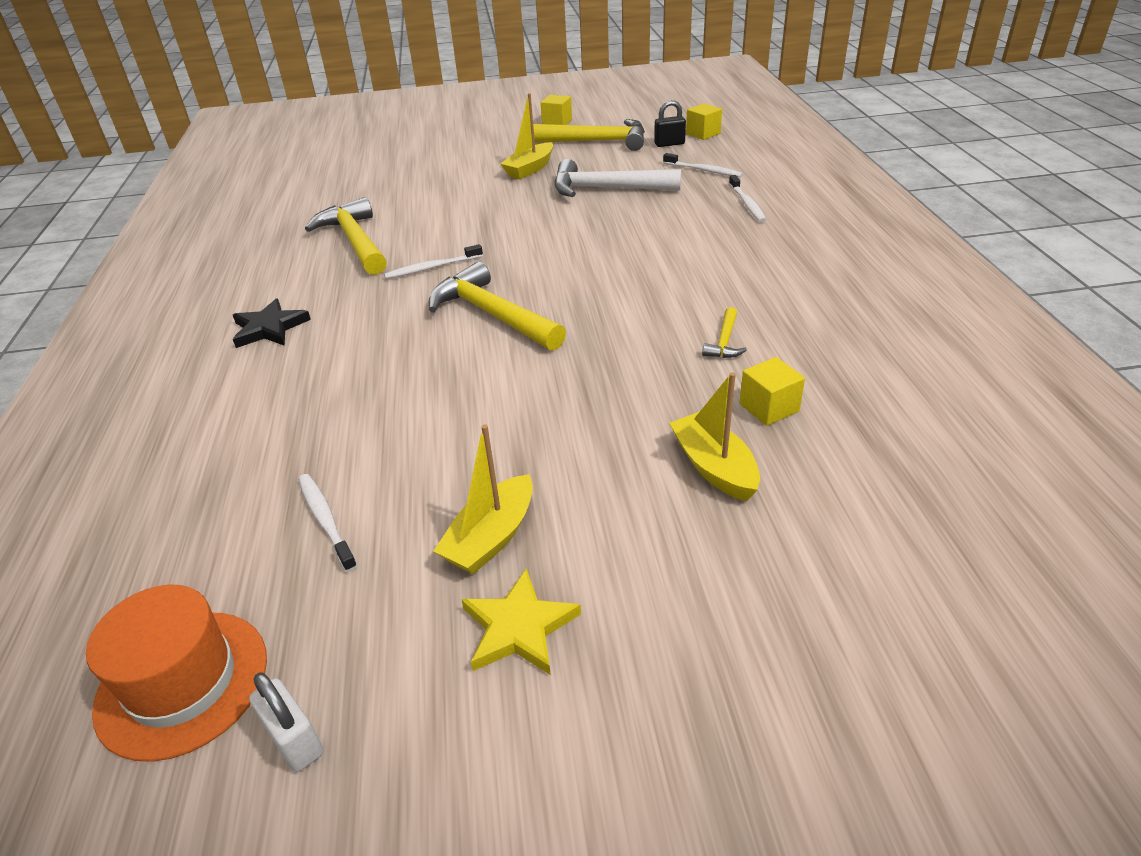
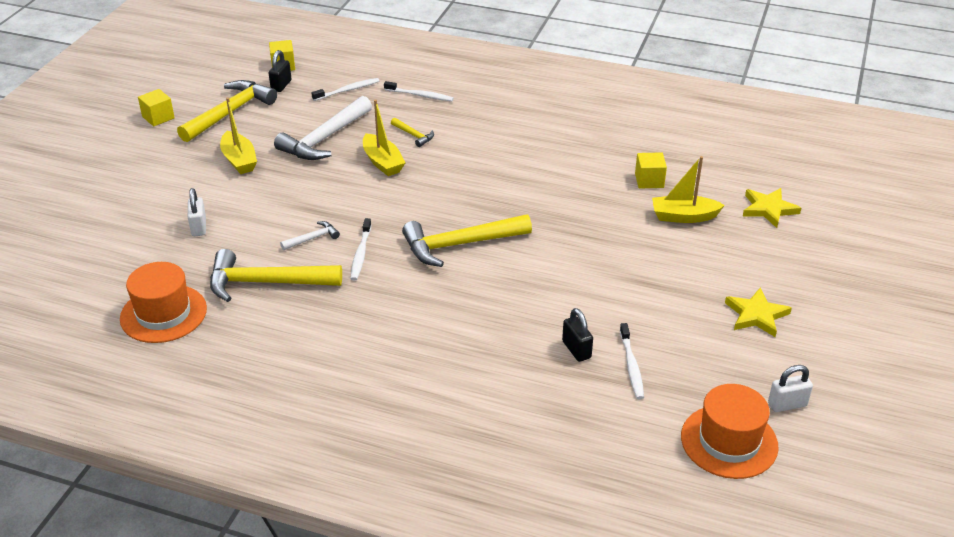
camera: 65 degrees left, 0 degrees up
black star [233,298,311,348] -> none
white toothbrush [298,474,357,572] -> white toothbrush turned 90 degrees counterclockwise [620,323,644,399]
yellow boat [434,424,533,574] -> yellow boat moved to [363,100,406,176]
yellow hammer [702,307,747,358] -> yellow hammer moved to [391,118,434,147]
none -> orange hat [120,262,207,343]
none -> white padlock [188,188,206,236]
none -> white hammer [280,221,340,250]
none -> black padlock [562,308,593,362]
none -> yellow star [743,188,801,228]

